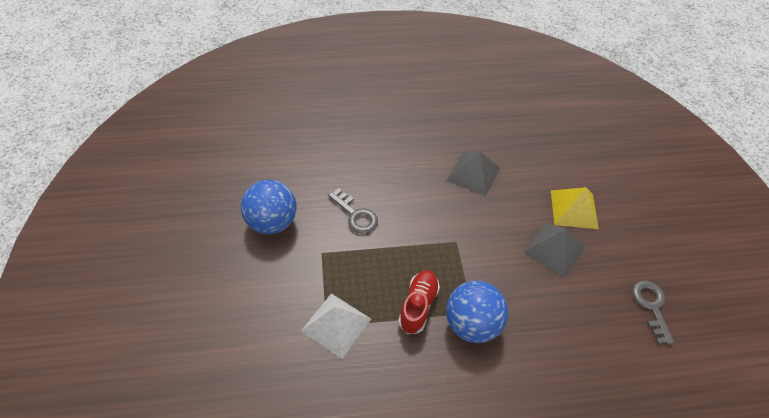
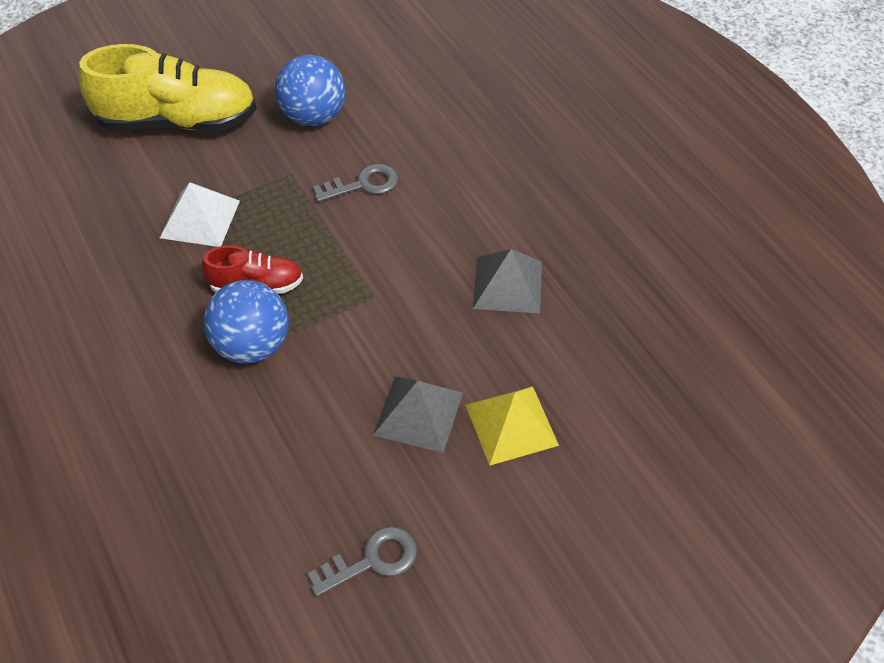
camera: 70 degrees right, 0 degrees up
grey key [328,188,378,234] -> grey key turned 135 degrees counterclockwise [313,164,398,202]
none -> yellow shoe [79,44,257,132]

